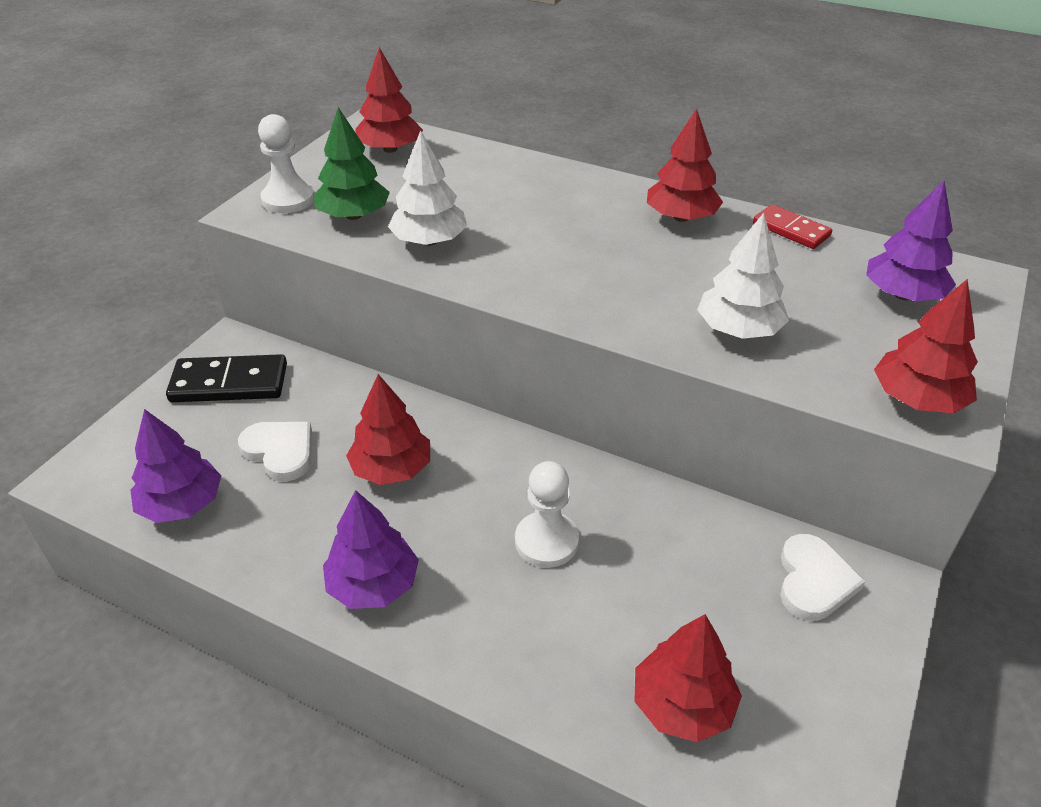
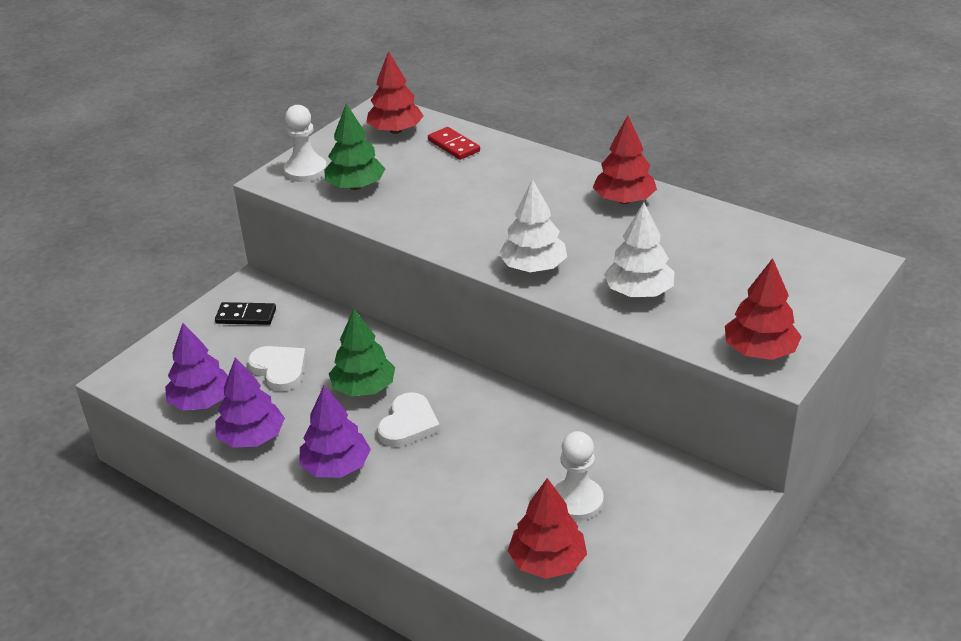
camera: 10 degrees right, 5 degrees down
black domino [166,354,287,402] -> black domino [215,302,276,325], size x0.63
red tree [346,374,430,485] -> green tree [329,309,395,397]
white tree [388,130,467,246] -> white tree moved to [499,179,567,272]
white pawn [515,461,579,568] -> white pawn moved to [554,431,604,521]
red domino [753,204,832,249] -> red domino moved to [428,127,480,160]
white heart [780,534,866,621] -> white heart moved to [377,392,440,447]
purple tree [866,181,956,301] -> purple tree moved to [215,357,285,448]

